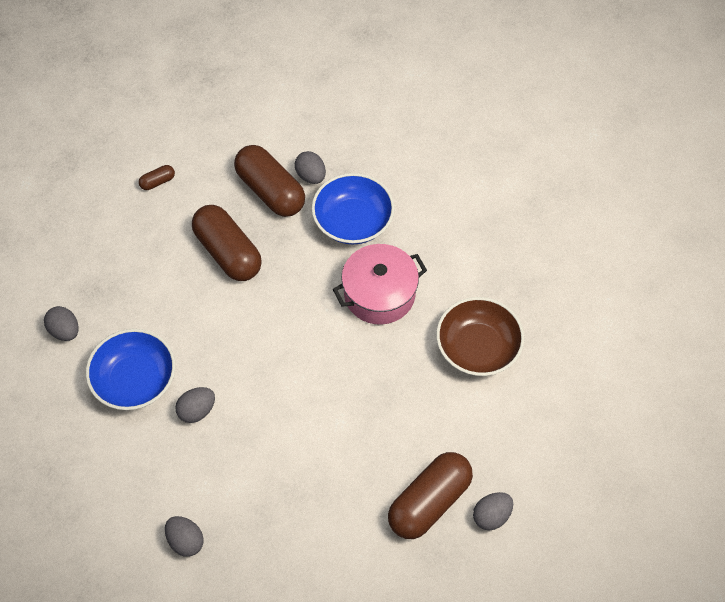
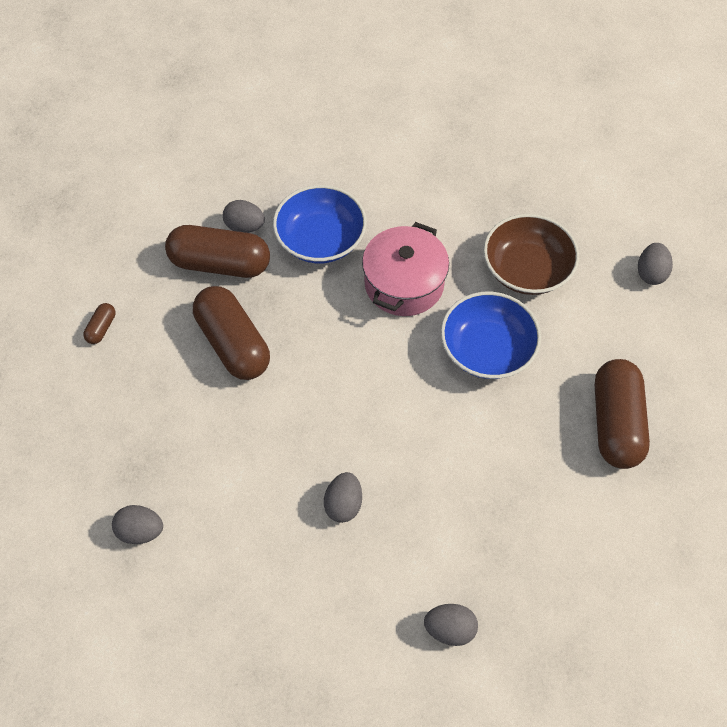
camera: 40 degrees left, 0 degrees up
blue bowl [86,329,175,410] -> blue bowl moved to [441,292,541,379]
brown capsule [192,205,262,281] -> brown capsule turned 45 degrees clockwise [193,286,270,380]
grey egg [473,492,513,530] -> grey egg moved to [638,243,673,285]

